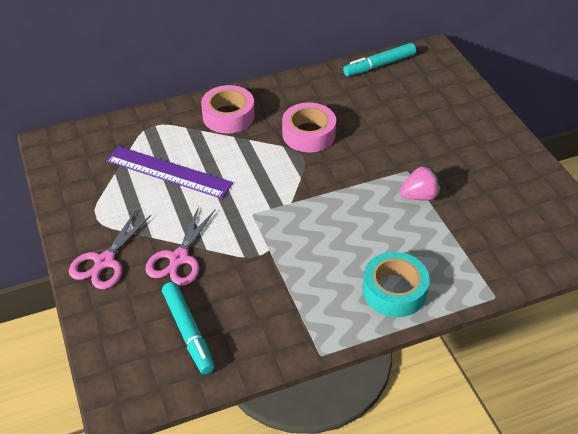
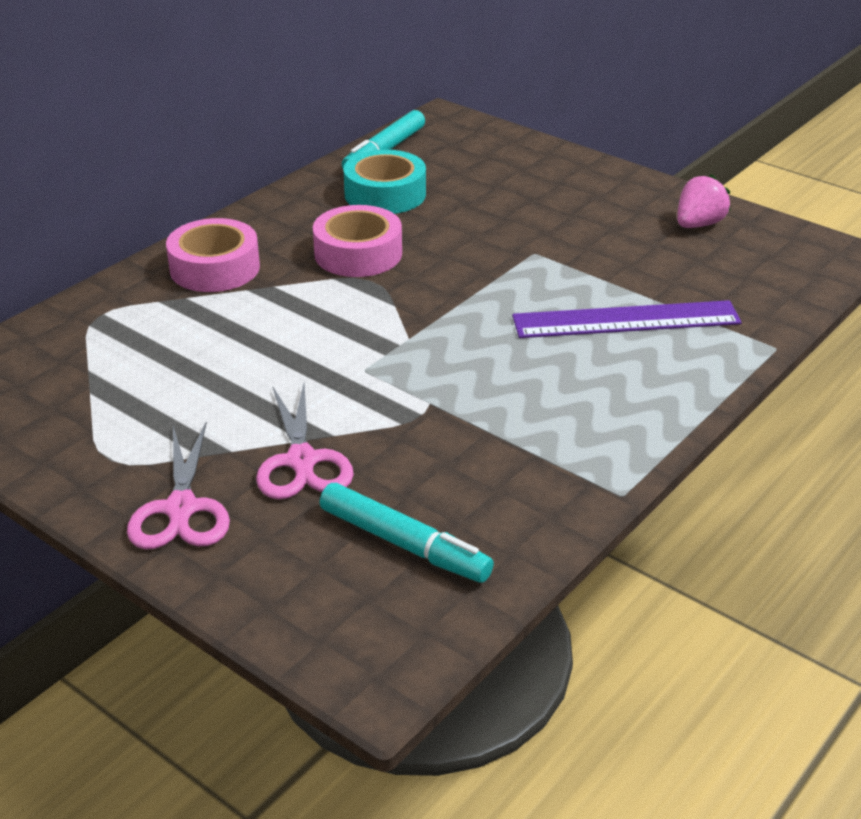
camera: 30 degrees left, 10 degrees down
purple ruler [106,146,233,199] -> purple ruler moved to [512,300,742,338]
turquoise tape [363,252,430,317] -> turquoise tape moved to [343,150,426,214]
pink strawberry [399,166,440,200] -> pink strawberry moved to [677,174,731,228]

